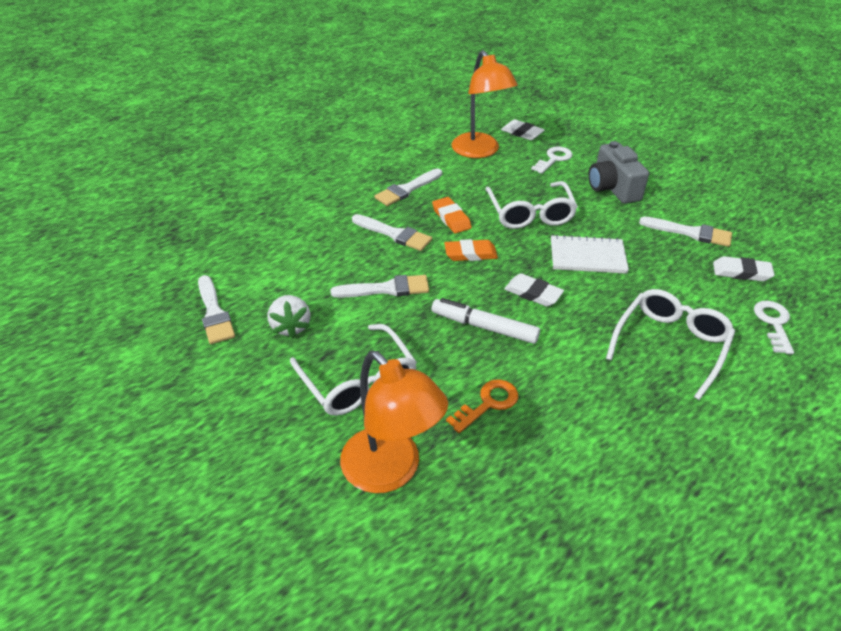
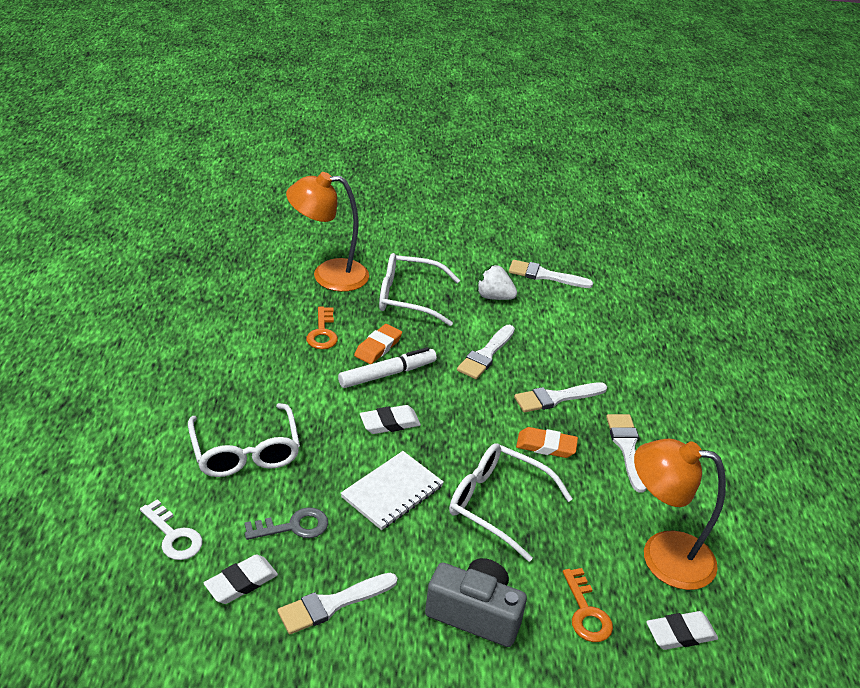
camera: 125 degrees right, 5 degrees down
orange eraser [444,239,498,261] -> orange eraser moved to [354,324,402,364]
white key [531,146,572,174] -> orange key [563,568,613,642]
none -> grey key [244,507,328,540]

